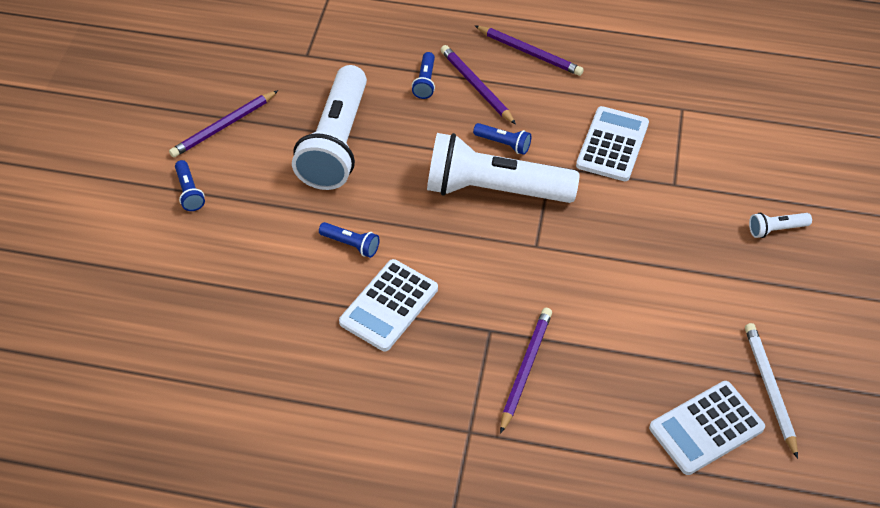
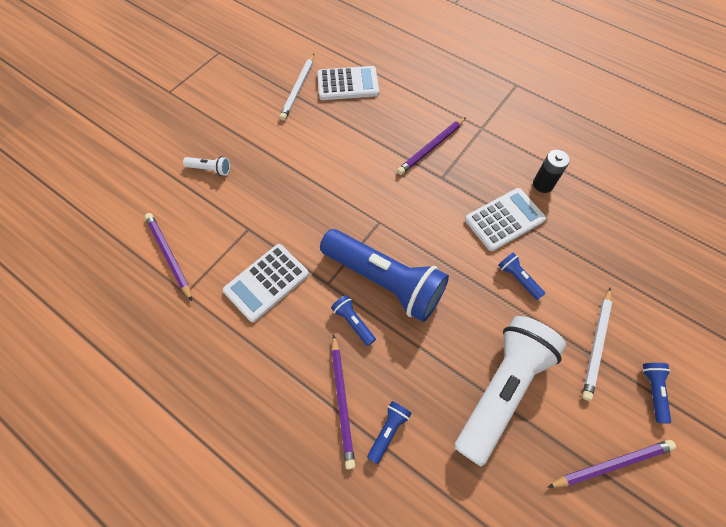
camera: 155 degrees left, 10 degrees up
white flashlight [427,133,580,203] -> blue flashlight [320,229,449,322]
purple pencil [474,25,584,76] -> purple pencil moved to [145,213,192,301]
none -> black battery [533,150,570,193]
none -> white pencil [582,288,612,401]

